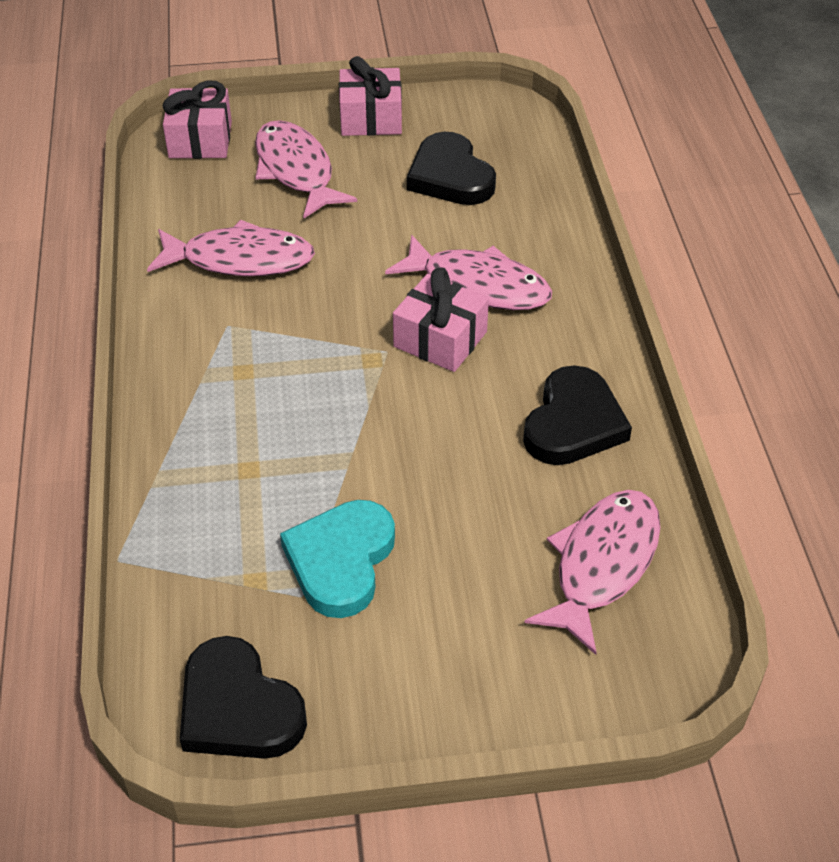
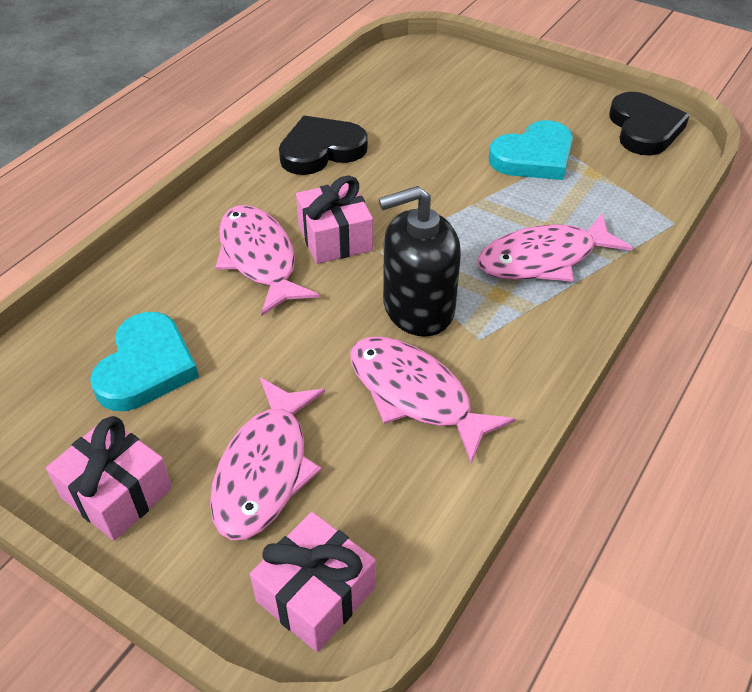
camera: 140 degrees left, 0 degrees up
black heart [407,132,496,205] -> turquoise heart [90,312,199,411]
pink fish [524,490,661,655] -> pink fish moved to [477,213,633,282]
none -> black soap dispenser [379,186,461,337]

